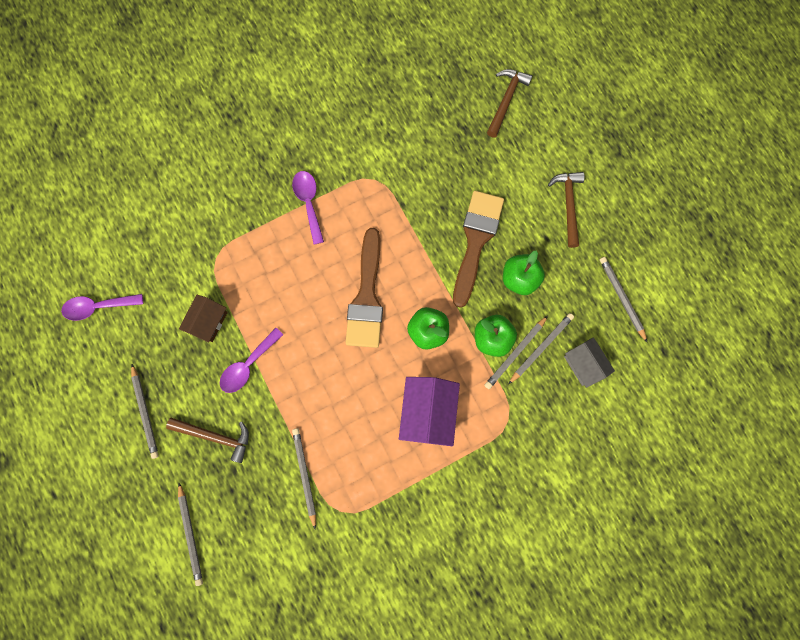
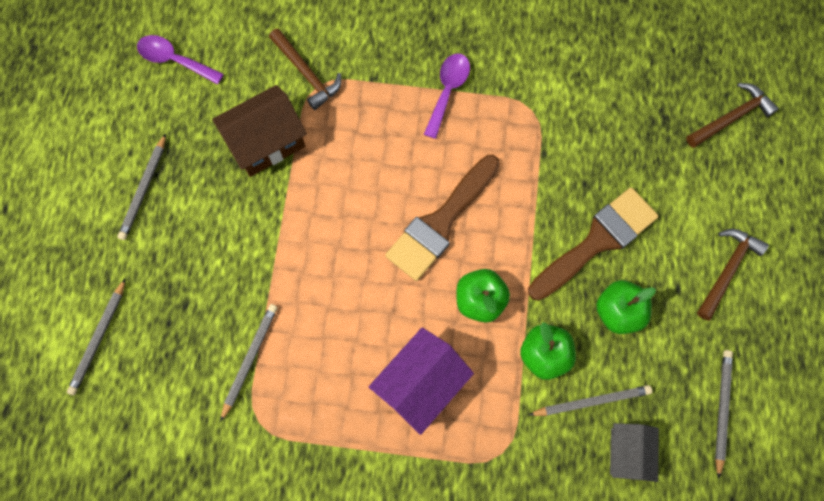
camera: 35 degrees right, 5 degrees down
brown hammer [166,418,249,463] -> brown hammer moved to [269,28,342,110]
brown house [179,295,228,342] -> brown house [212,85,307,177], size x1.55
purple spoon [220,328,284,393] -> none
grey pencil [484,316,548,389] -> none

